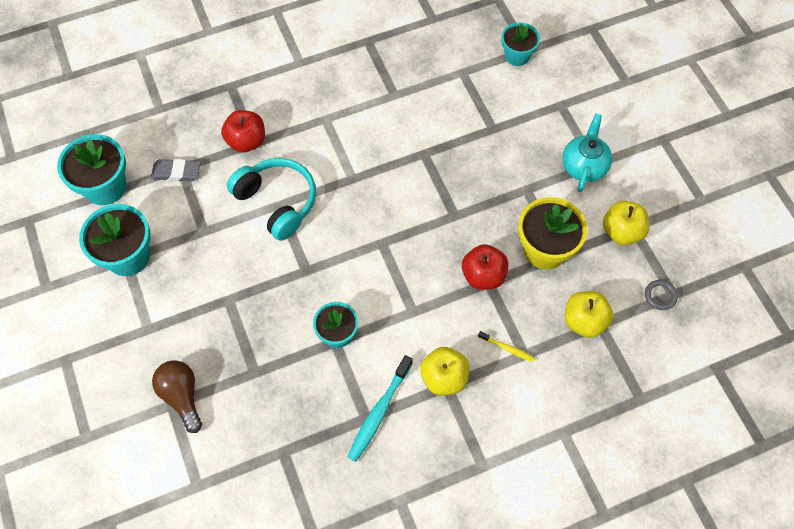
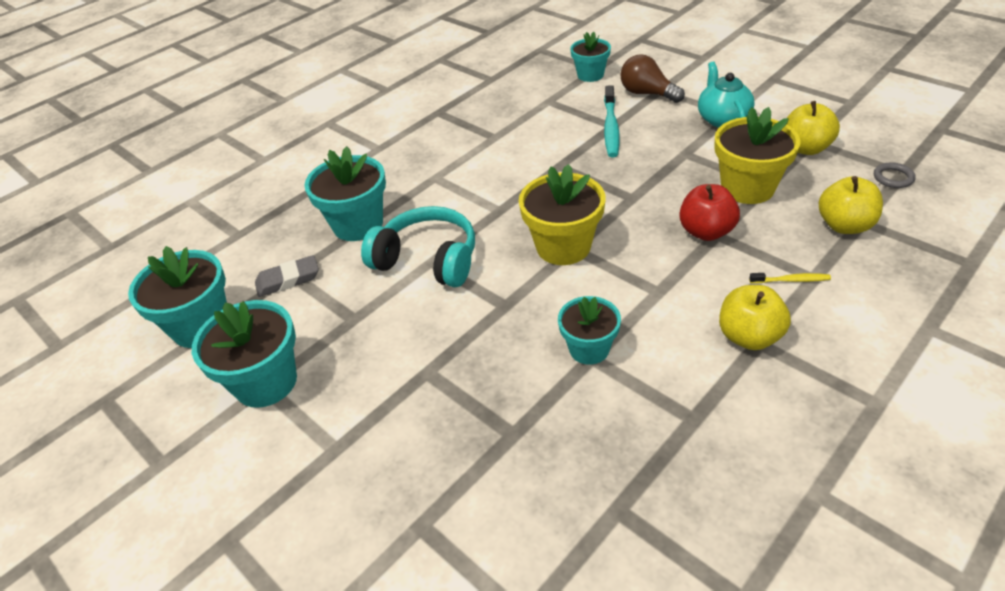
camera: 20 degrees left, 20 degrees down
brown light bulb [152,360,202,433] -> brown light bulb moved to [620,54,685,103]
red apple [221,110,265,153] -> turquoise flower pot [304,146,386,241]
turquoise toothbrush [347,355,413,462] -> turquoise toothbrush moved to [604,85,620,157]
none -> yellow flower pot [519,164,605,265]

